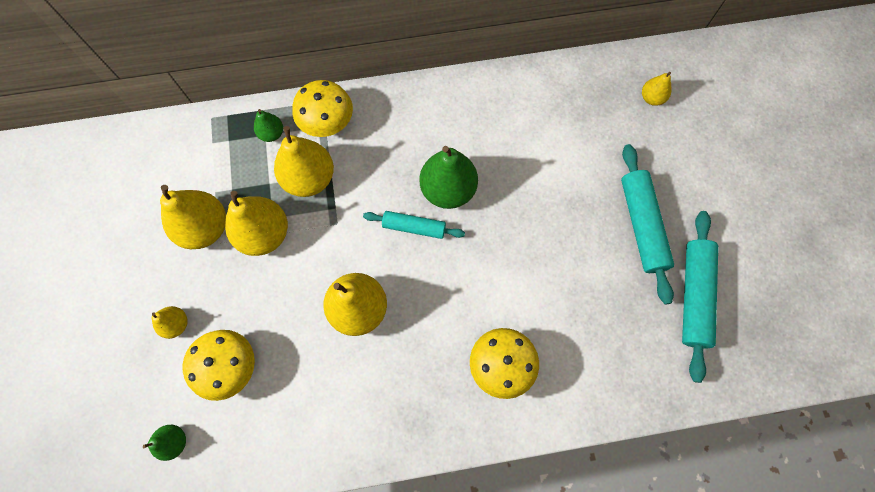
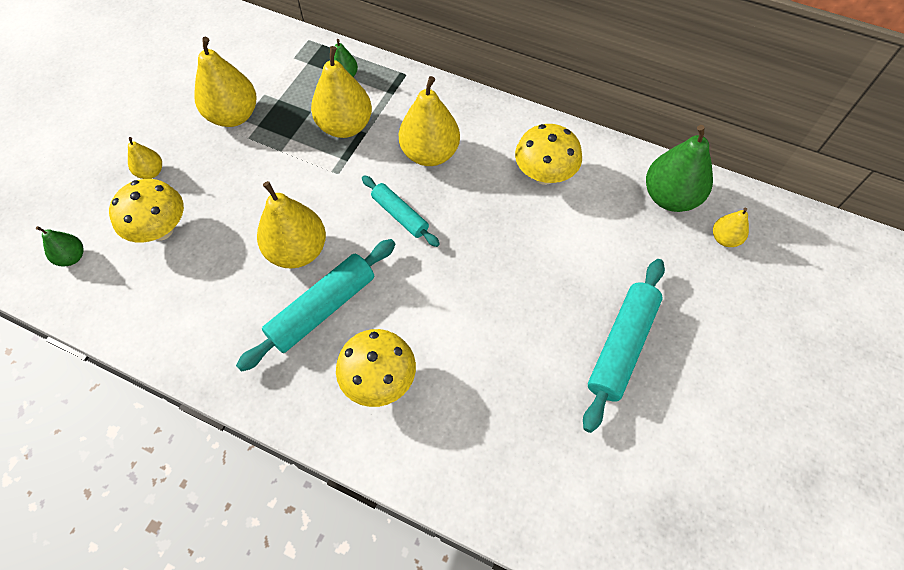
camera: 35 degrees right, 10 degrees down
yellow pear [225,191,288,256] -> yellow pear moved to [399,76,460,166]
yellow mushroom [292,80,353,137] -> yellow mushroom moved to [515,124,582,185]
green pear [420,146,478,209] -> green pear moved to [646,125,713,212]
turquoise rolling pin [682,211,718,383] -> turquoise rolling pin moved to [236,239,396,372]

